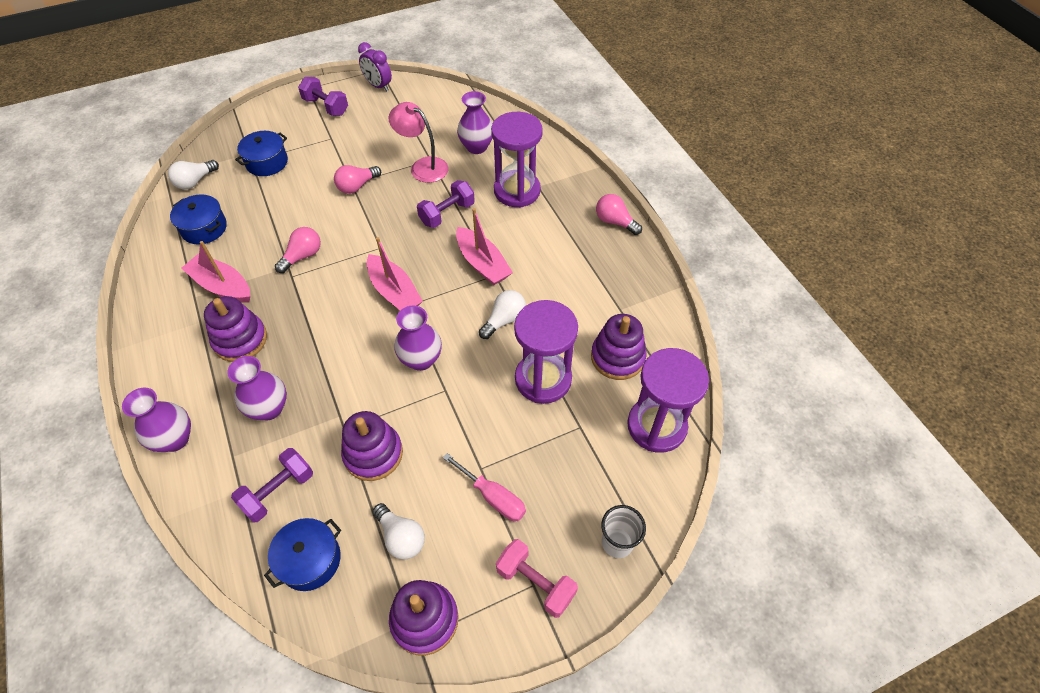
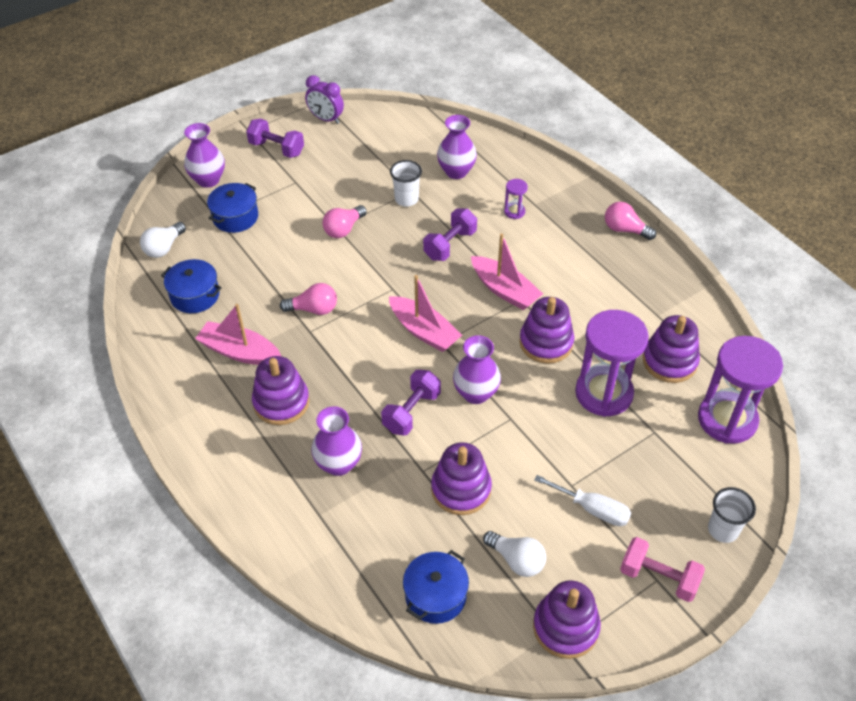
camera: 10 degrees left, 5 degrees down
purple vase [122,388,191,452] -> purple vase moved to [184,123,225,188]
purple dumbbell [231,448,313,522] -> purple dumbbell moved to [381,370,441,436]
pink light bulb [275,227,321,273] -> pink light bulb turned 60 degrees clockwise [280,283,337,315]
pink lamp [389,102,448,183] -> white cup [390,160,422,207]
pink screwdriver [443,453,526,521] -> white screwdriver [534,475,631,526]
white light bulb [479,290,526,339] -> purple stacking toy [519,297,574,364]
purple hourglass [491,112,543,207] -> purple hourglass [504,179,528,219], size x0.42

